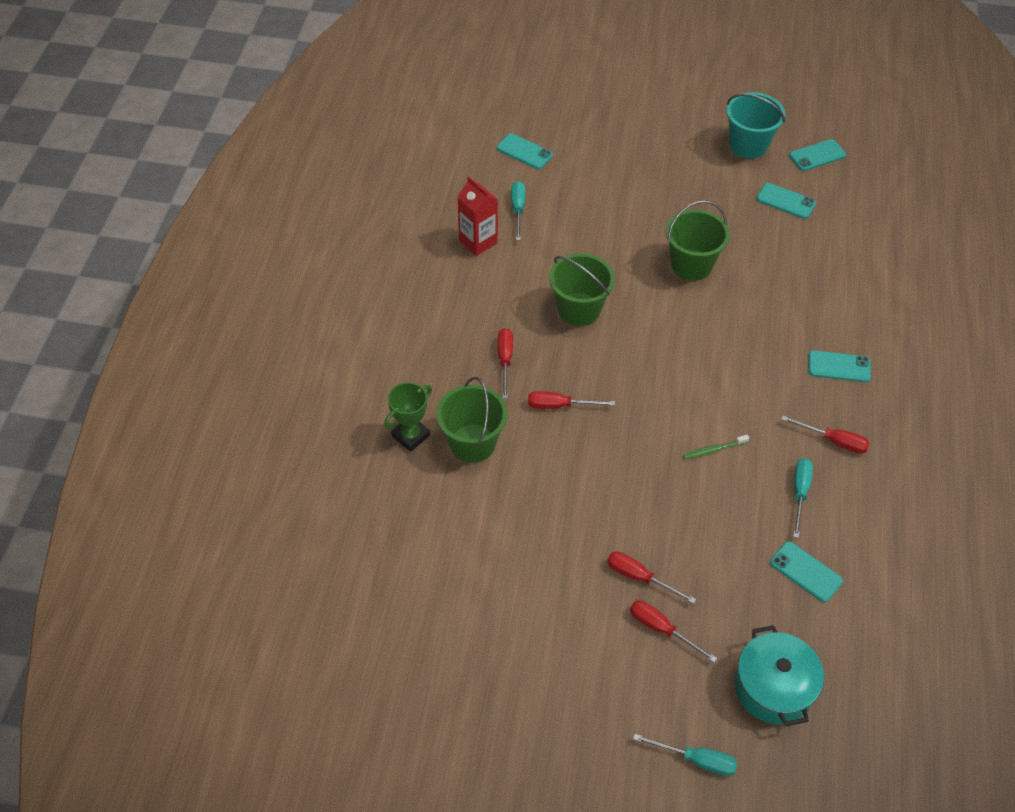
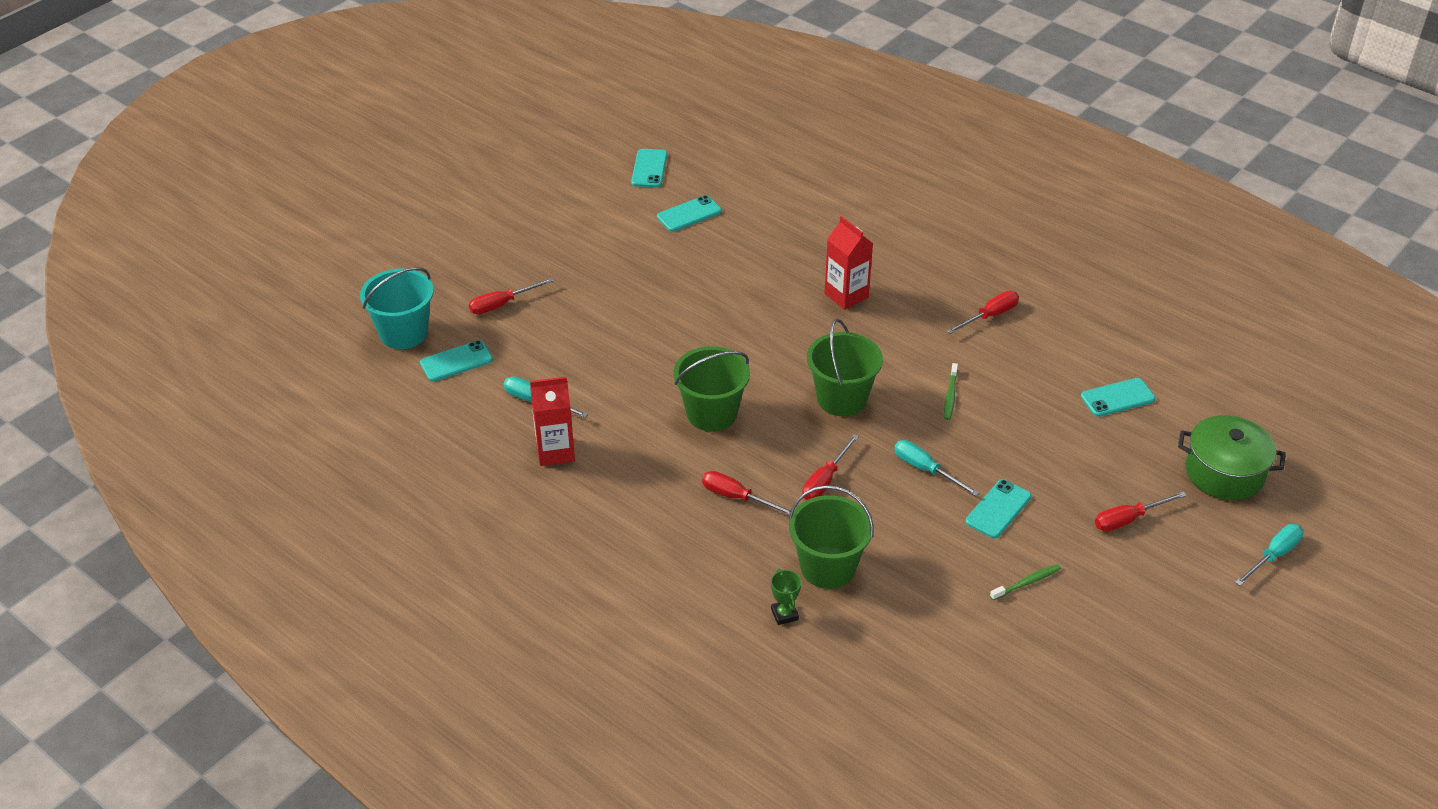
camera: 60 degrees left, 10 degrees down
green trophy [384,382,432,452] -> green trophy [771,568,801,625], size x0.65
red screwdriver [607,551,696,604] -> red screwdriver moved to [469,278,554,314]
green bucket [666,200,730,281] -> green bucket moved to [807,319,883,416]
turquoise bucket [726,92,785,159] -> turquoise bucket moved to [360,267,434,349]
turquoise pot [735,625,824,726] -> green pot [1178,415,1286,500]
turquoise screwdriver [793,458,813,538] -> turquoise screwdriver moved to [894,440,979,496]
turquoise phone [808,350,871,382] -> turquoise phone moved to [965,479,1031,538]
none -> red carton [824,216,873,310]
none -> green toothbrush [990,564,1061,601]

